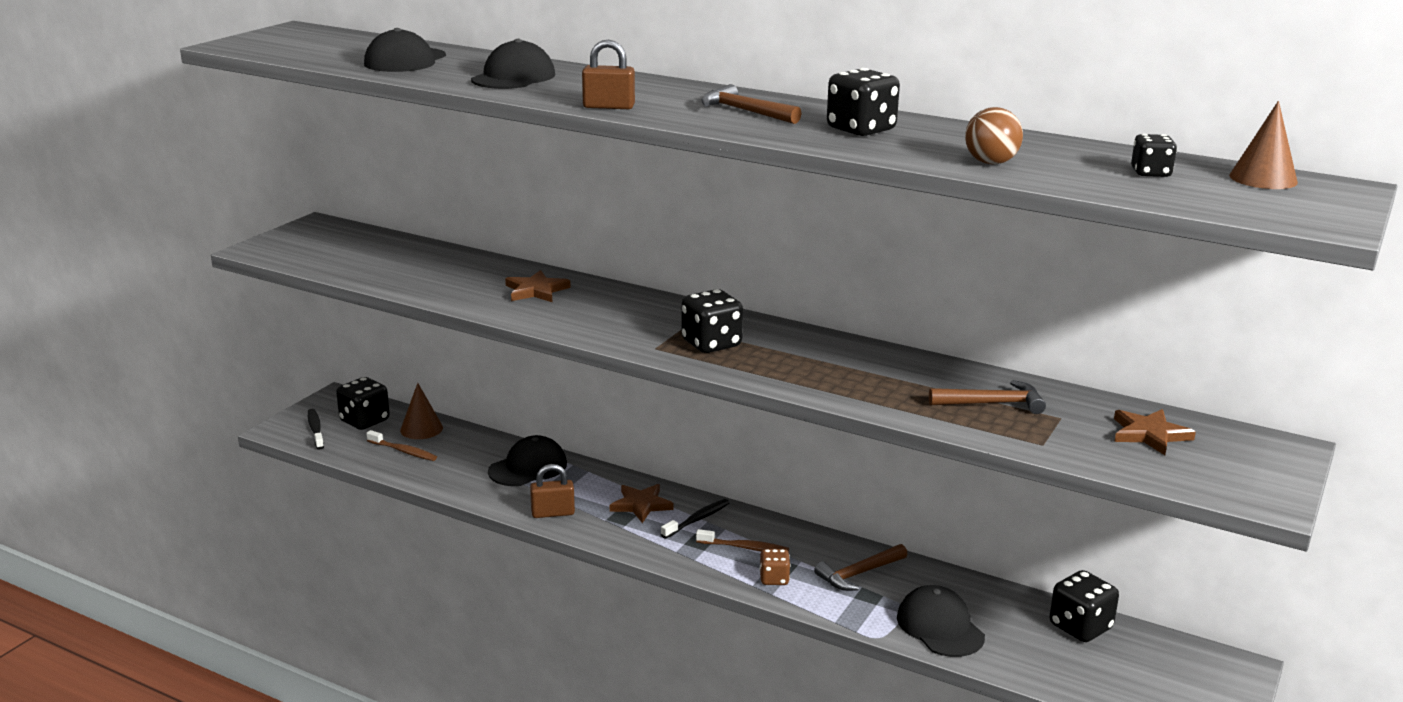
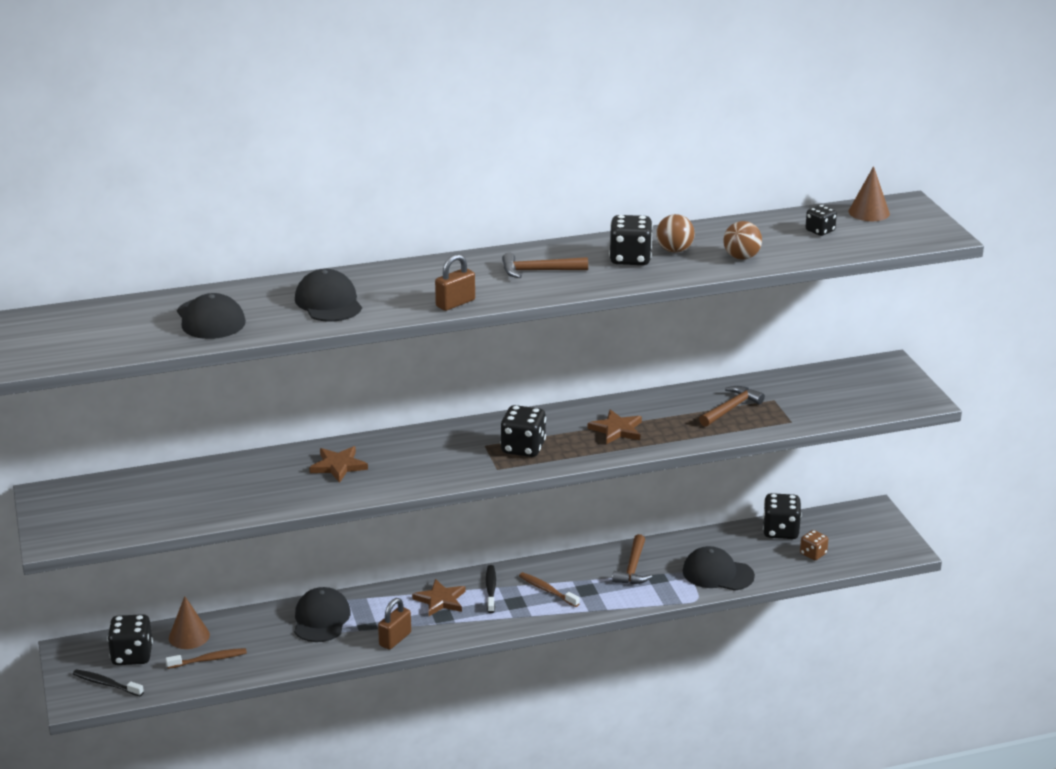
camera: 45 degrees left, 5 degrees up
brown toothbrush [696,529,789,552] -> brown toothbrush turned 105 degrees counterclockwise [519,572,580,607]
brown dice [759,549,791,585] -> brown dice moved to [800,530,828,560]
brown star [1114,409,1196,455] -> brown star moved to [588,409,642,444]
none -> brown ball [656,214,695,253]

